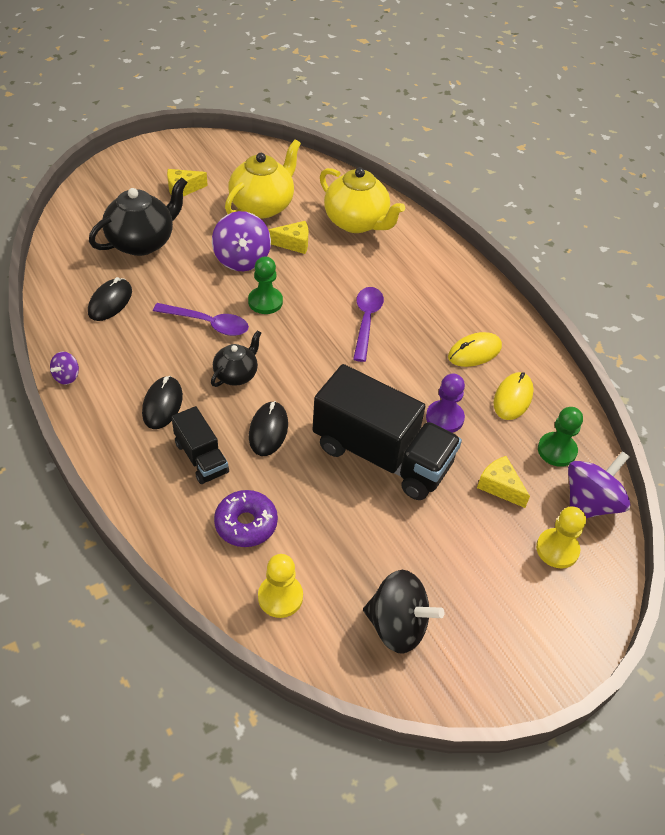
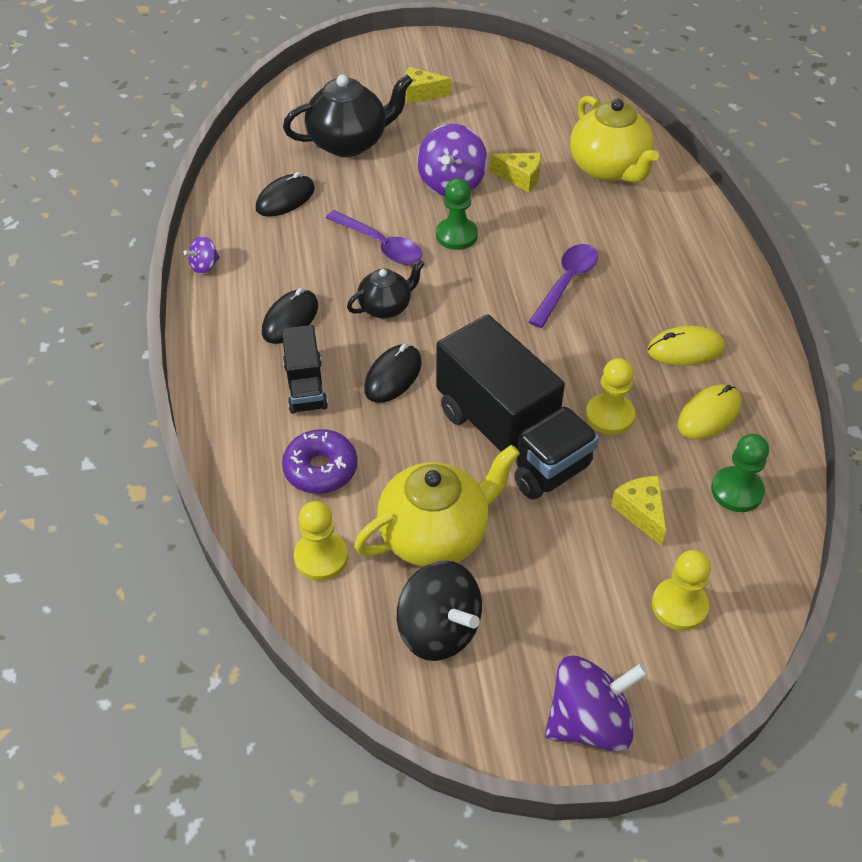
camera: 25 degrees right, 0 degrees up
yellow teapot [225,139,301,218] -> yellow teapot moved to [354,445,520,567]
purple pawn [426,374,465,433] -> yellow pawn [586,358,635,435]
purple spinning top [568,451,631,518] -> purple spinning top moved to [545,655,648,752]

